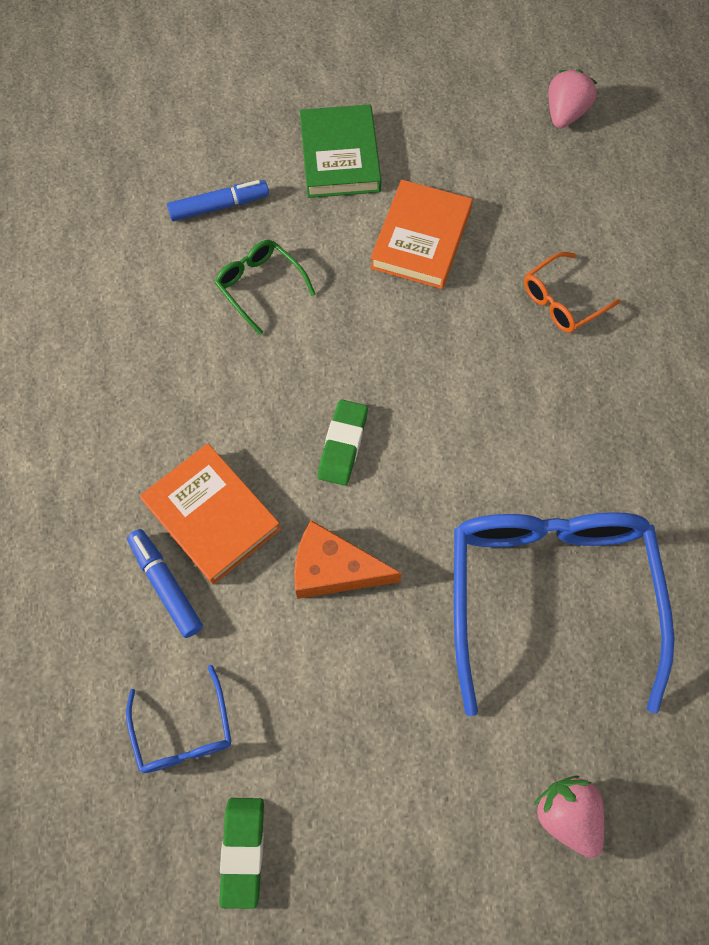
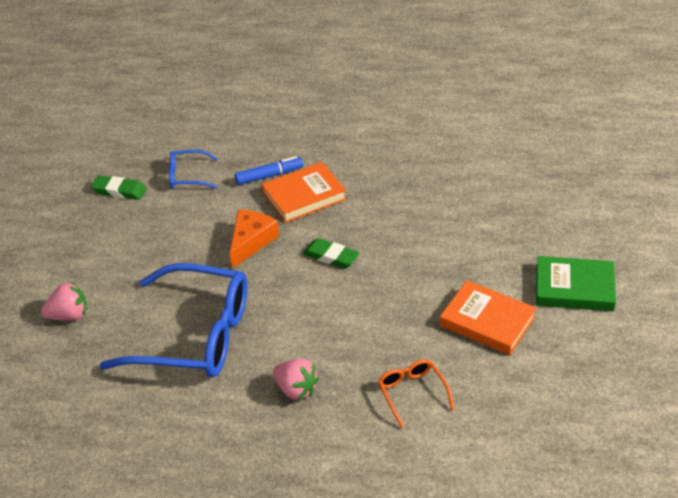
camera: 105 degrees right, 25 degrees down
blue marker [167,180,269,221] -> none
green glasses [215,240,316,335] -> none
pink strawberry [549,69,597,128] -> pink strawberry moved to [273,359,319,400]

